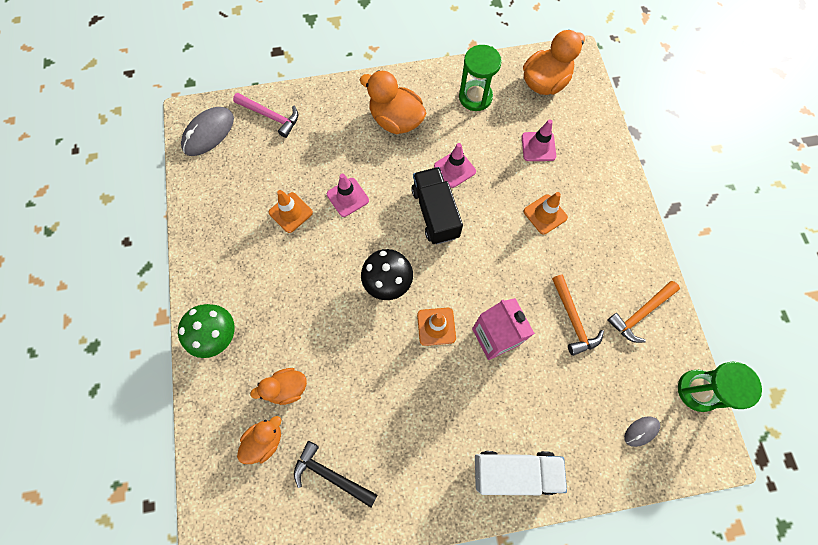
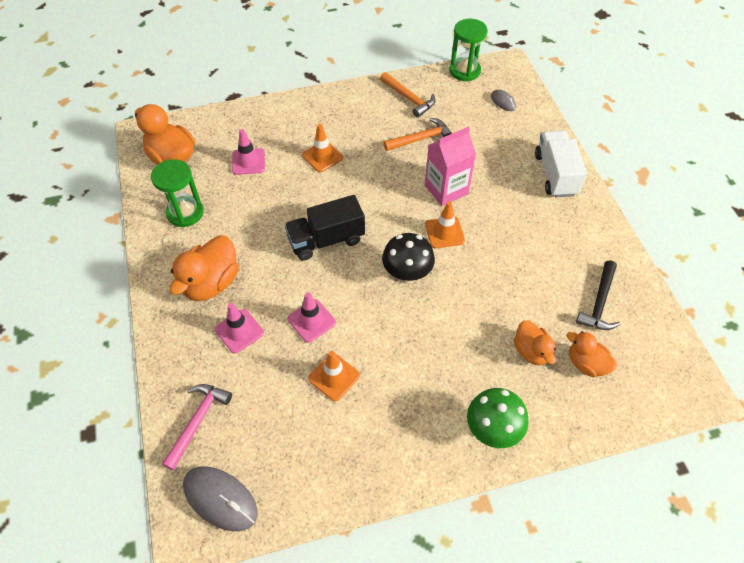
camera: 95 degrees left, 15 degrees down
pink traffic cone [434,143,476,188] -> pink traffic cone moved to [215,303,264,354]

